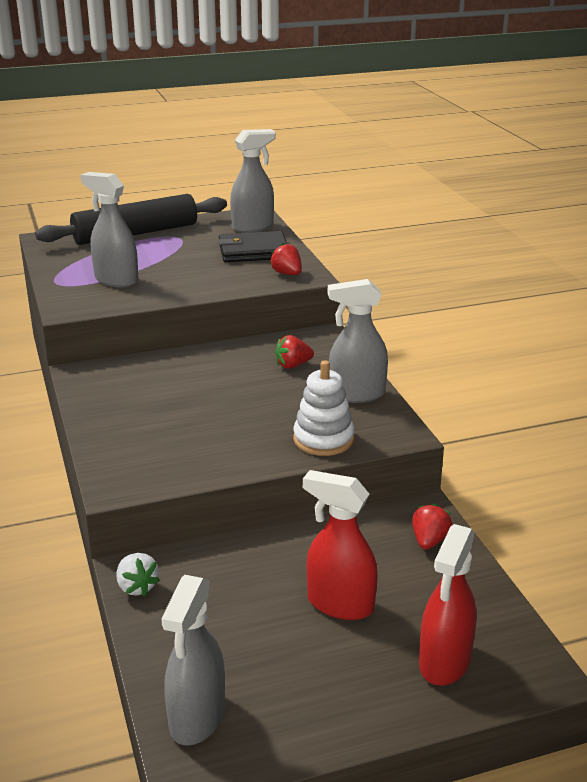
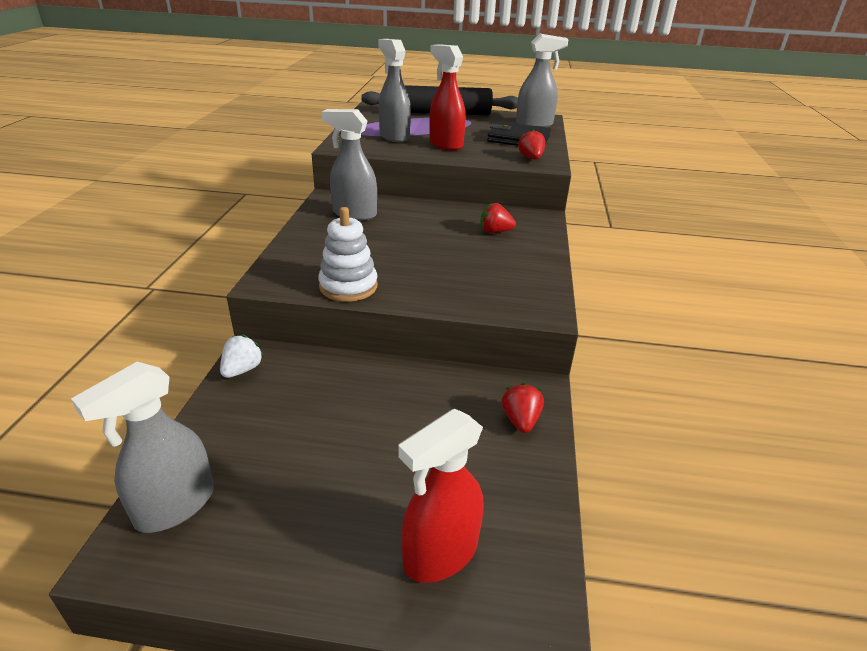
camera: 25 degrees right, 5 degrees up
white strawberry [116,553,160,596] -> white strawberry turned 150 degrees counterclockwise [220,335,264,378]
white stacking toy [293,360,354,456] -> white stacking toy moved to [318,207,378,302]
red spray bottle [303,470,378,620] -> red spray bottle moved to [429,44,466,150]
grey spray bottle [328,279,388,403] -> grey spray bottle moved to [322,109,377,221]
red strawberry [412,503,452,550] -> red strawberry turned 45 degrees counterclockwise [502,383,544,433]

